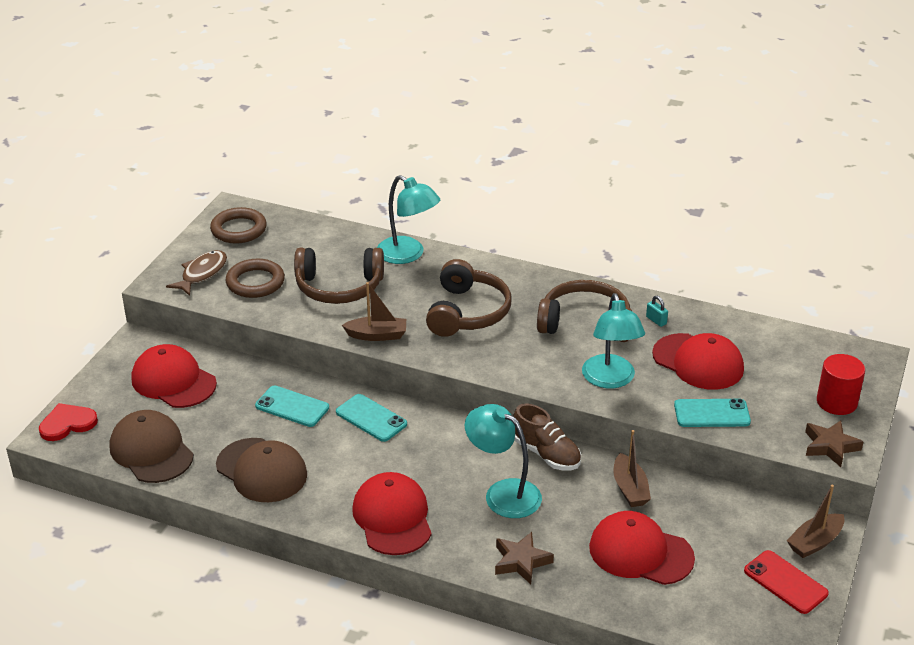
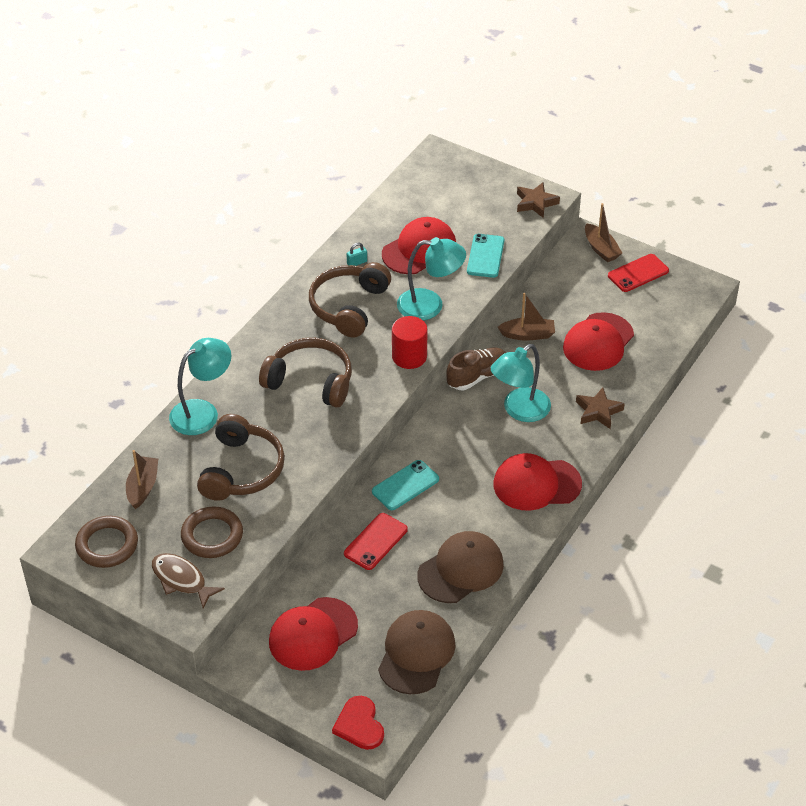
camera: 80 degrees left, 10 degrees up
brown cap [110,410,194,483] -> brown cap turned 135 degrees clockwise [378,610,456,694]
turquoise phone [255,386,329,427] -> red phone [344,513,408,570]
brown boat [342,282,406,341] -> brown boat moved to [126,450,158,509]
red cylinder [817,354,865,415] -> red cylinder moved to [392,316,428,369]

